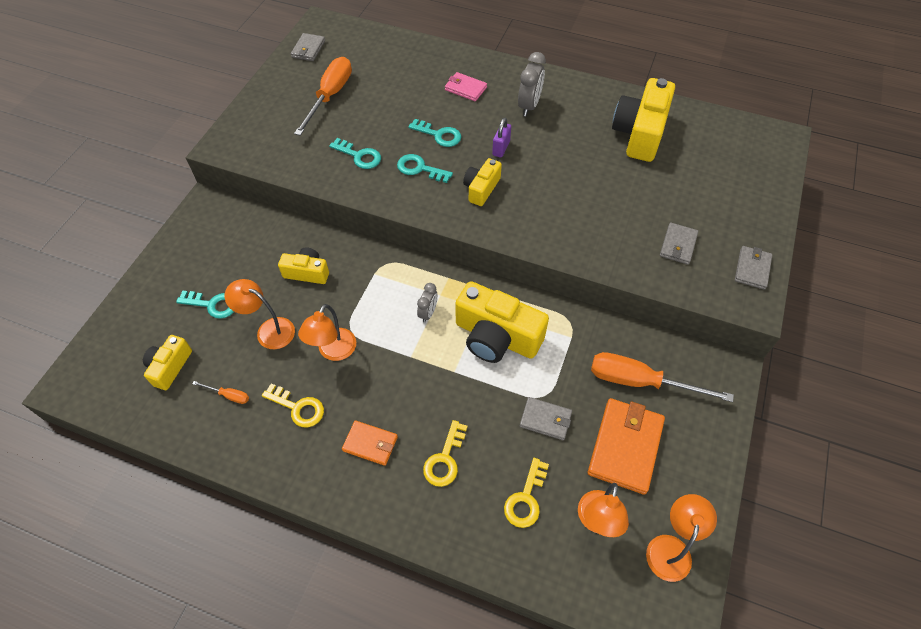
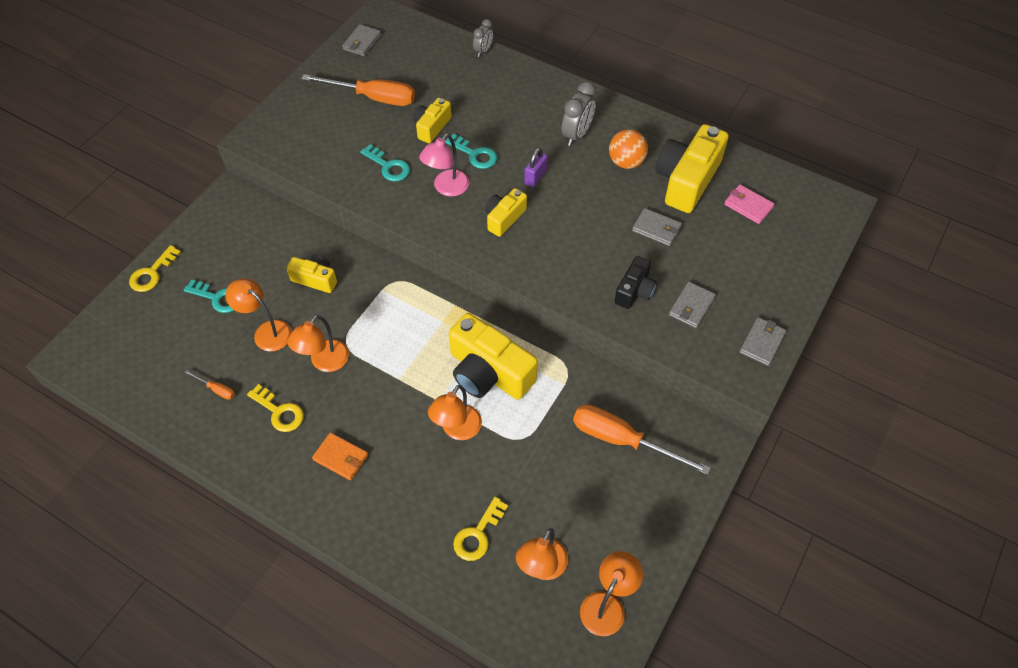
camera: 10 degrees right, 0 degrees up
yellow camera [143,335,192,390] -> yellow camera moved to [413,98,451,143]
orange screwdriver [294,57,352,136] -> orange screwdriver turned 75 degrees clockwise [302,74,415,106]
turquoise key [397,154,453,183] -> pink lamp [419,134,469,196]
grey clock [417,283,438,323] -> grey clock moved to [473,19,493,57]
yellow key [423,420,468,487] -> yellow key moved to [129,245,181,292]
pink wallet [445,72,487,101] -> pink wallet moved to [724,185,774,224]
grey wallet [520,397,572,440] -> grey wallet moved to [632,208,682,246]
orange wallet [588,398,665,495] -> none
none -> orange lamp [428,385,482,440]
none -> orange ball [609,129,648,169]
none -> black camera [614,256,657,309]

